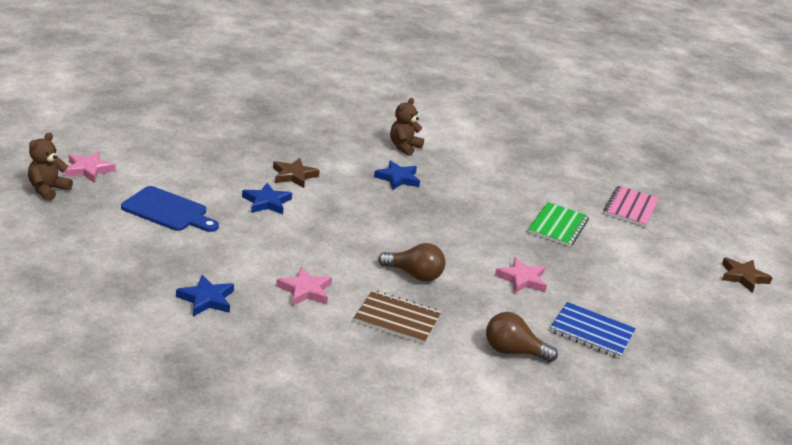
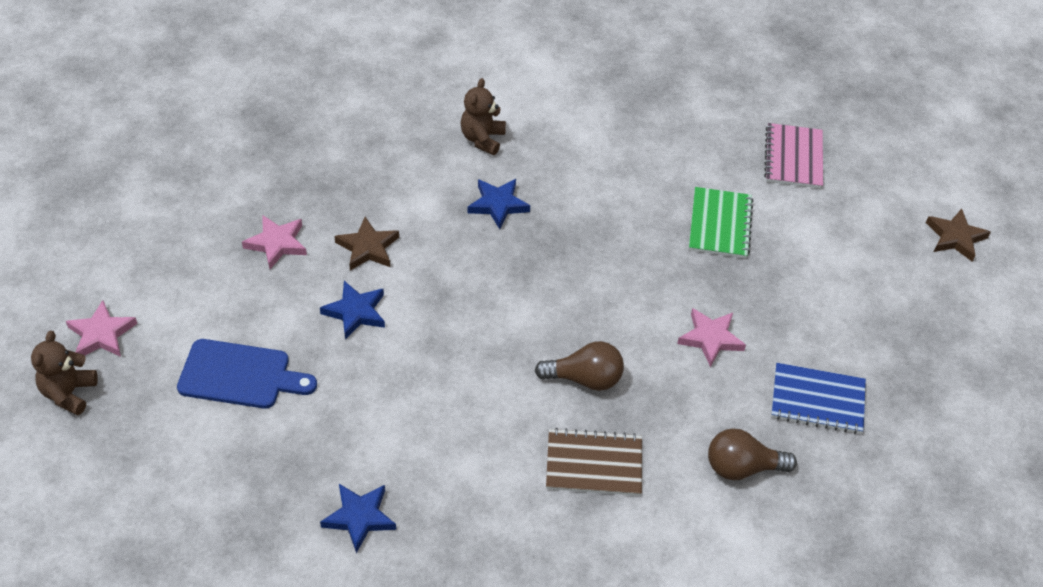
camera: 15 degrees left, 20 degrees up
pink star [276,267,332,306] -> pink star moved to [242,215,307,269]

